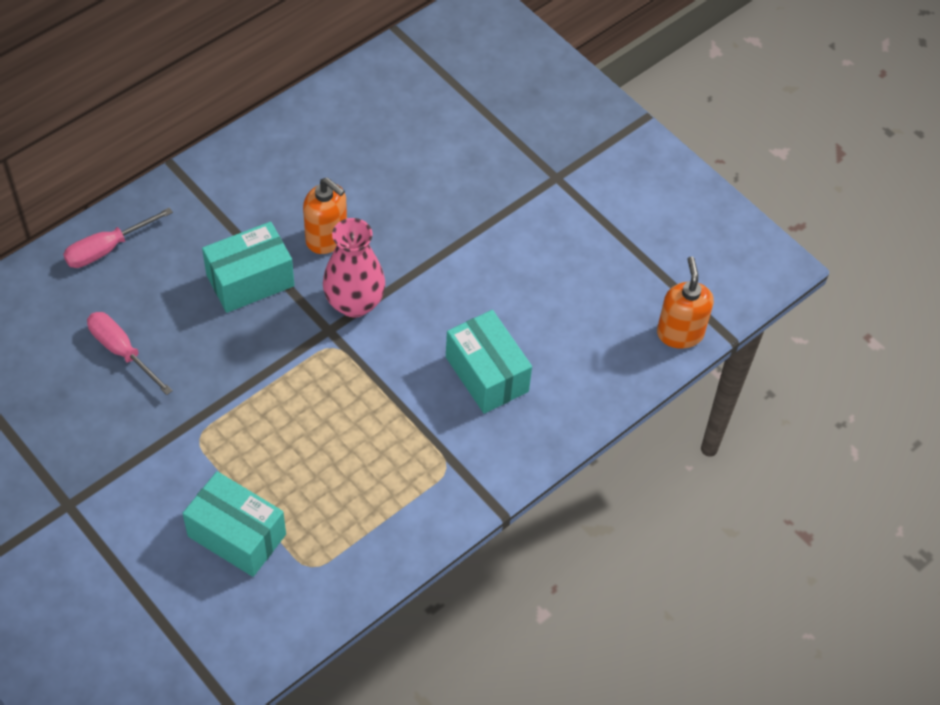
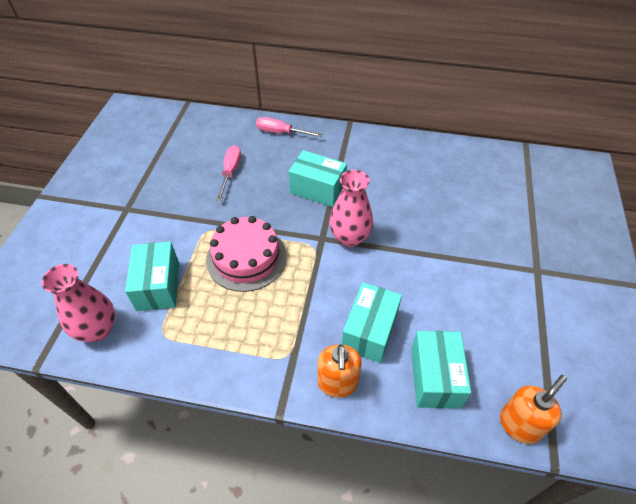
camera: 55 degrees right, 5 degrees down
orange soap dispenser [303,178,347,254] -> orange soap dispenser moved to [318,344,362,398]
none -> pink vase [42,264,115,342]
none -> pink cake [206,216,287,292]
none -> turquoise box [411,331,471,409]

